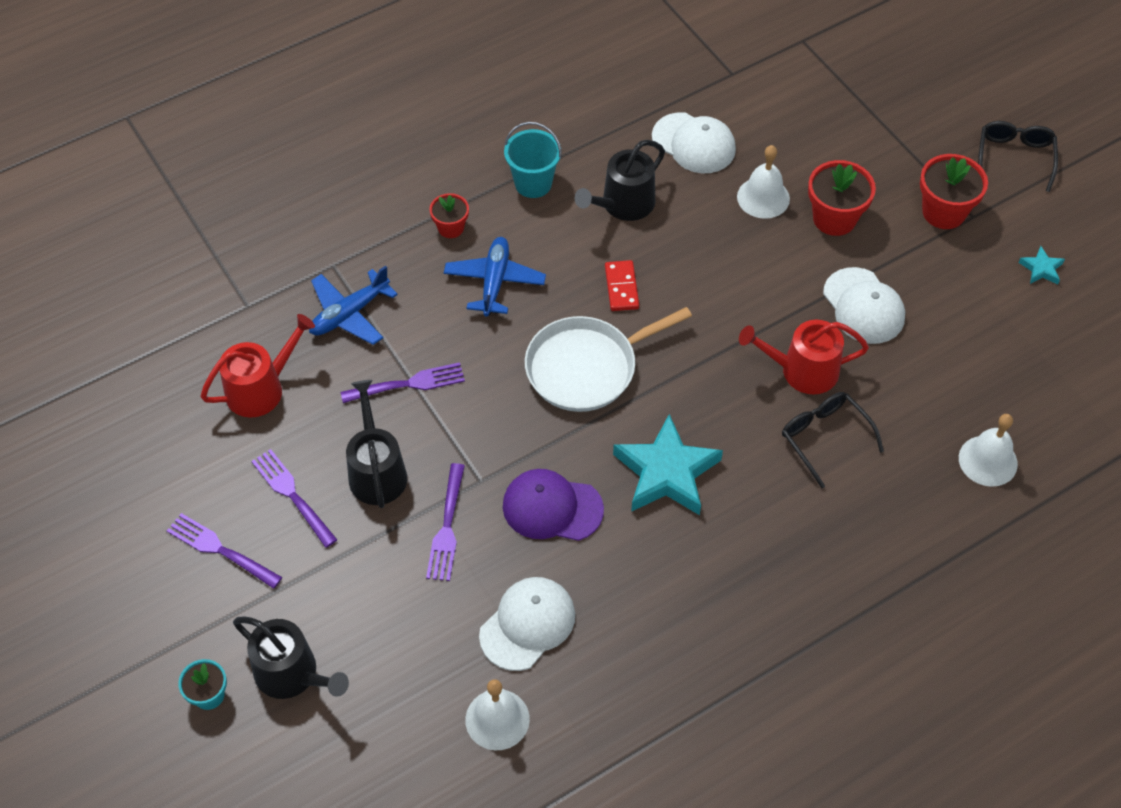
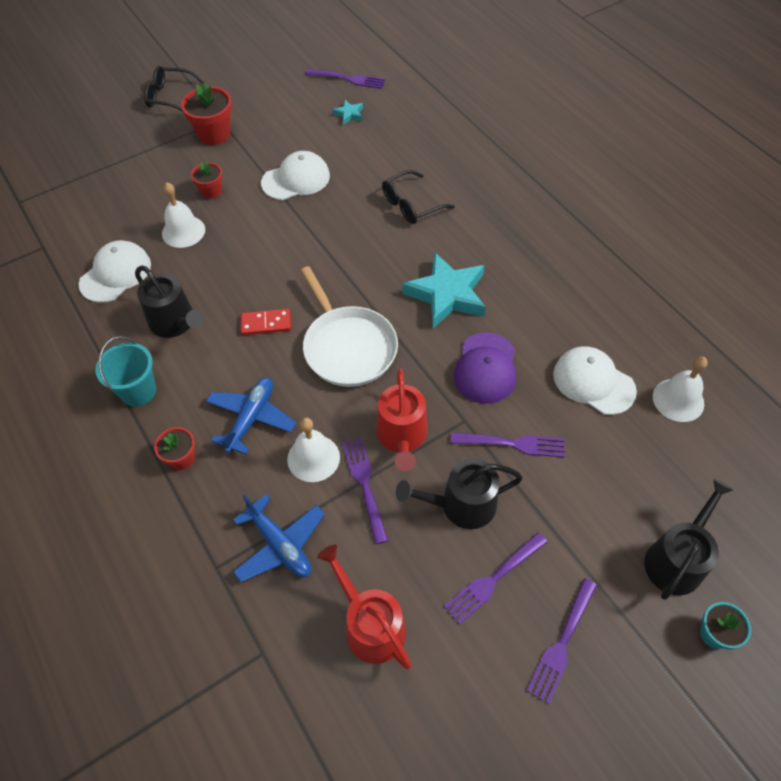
camera: 90 degrees left, 0 degrees up
blue plane [444,237,546,316] -> blue plane turned 105 degrees clockwise [206,377,296,454]
red watering can [739,320,869,394] -> red watering can moved to [376,369,427,471]
red flower pot [808,160,876,236] -> red flower pot [191,161,223,199], size x0.60
white bell [959,414,1018,487] -> white bell moved to [287,417,340,482]
turquoise star [1018,246,1065,285] -> turquoise star moved to [333,100,363,124]
none -> purple fork [305,69,385,89]

